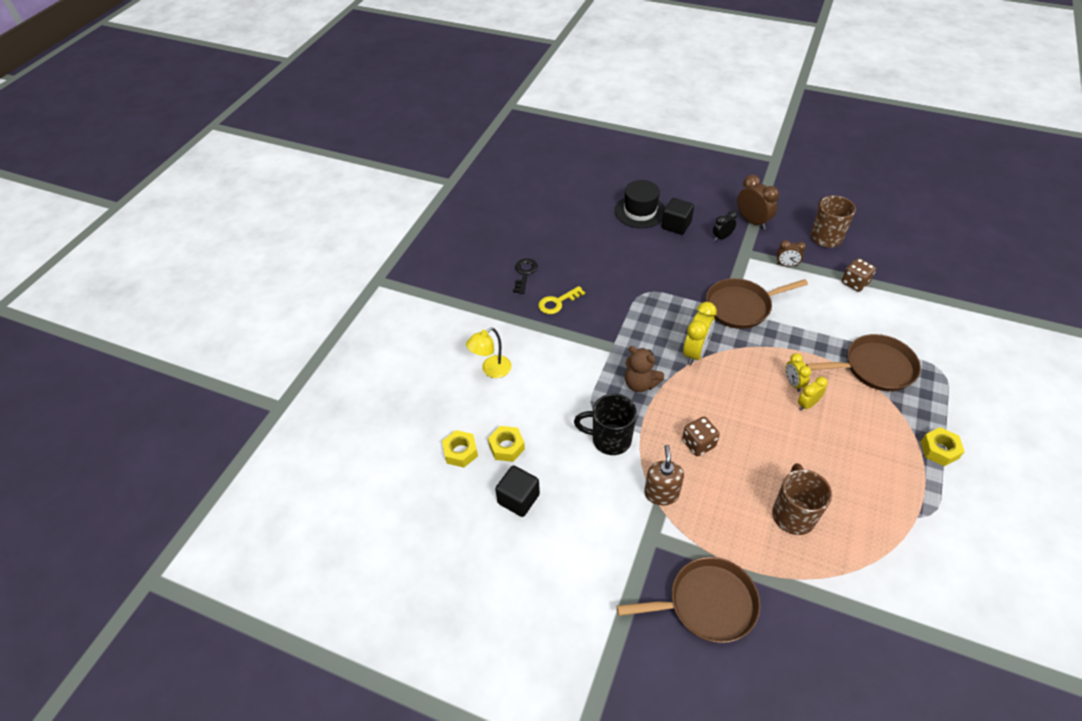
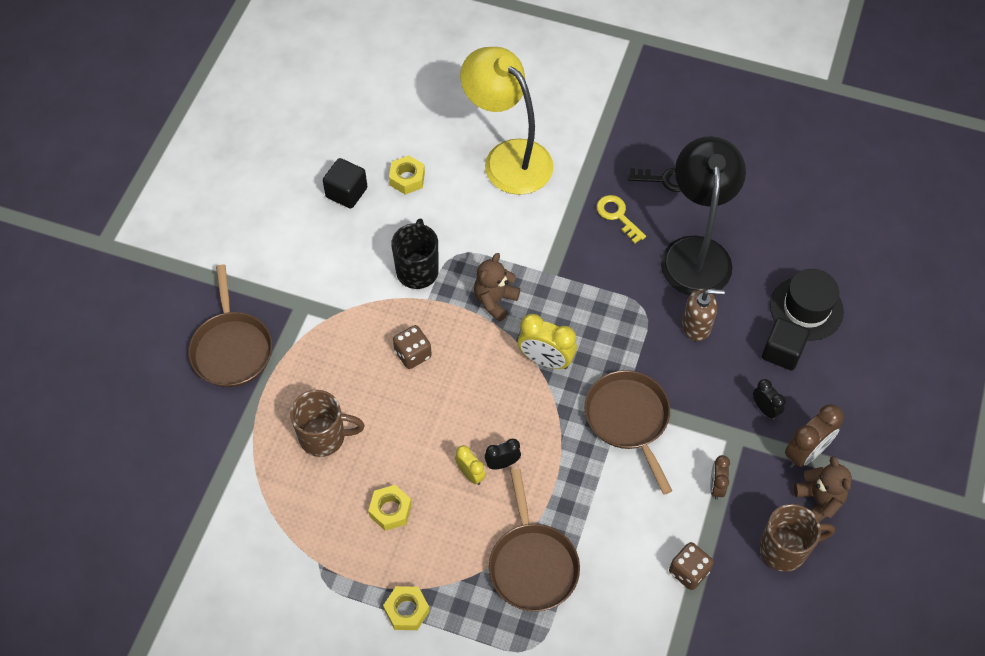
camera: 85 degrees right, 10 degrees up
yellow nut [442,430,478,468] -> yellow nut moved to [368,485,412,531]
yellow lamp [466,327,512,378] -> yellow lamp [460,47,554,195], size x2.07
brown soap dispenser [644,445,684,505] -> brown soap dispenser moved to [682,289,725,341]
yellow clock [786,353,811,392] -> black clock [485,439,521,470]
none -> black lamp [661,136,746,295]
none -> brown teddy bear [794,456,852,522]

